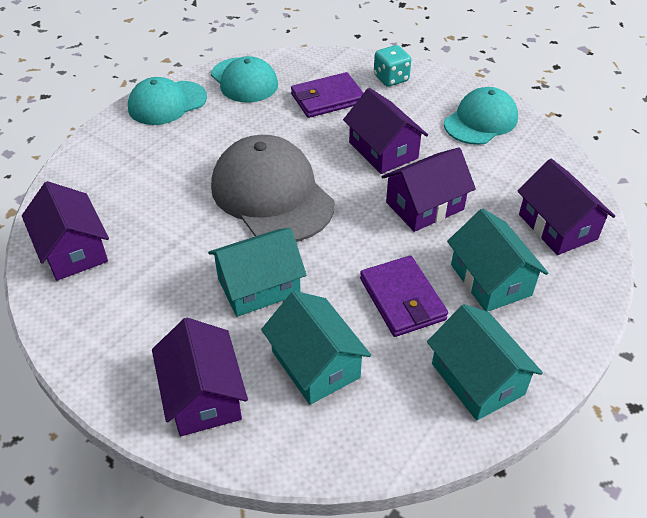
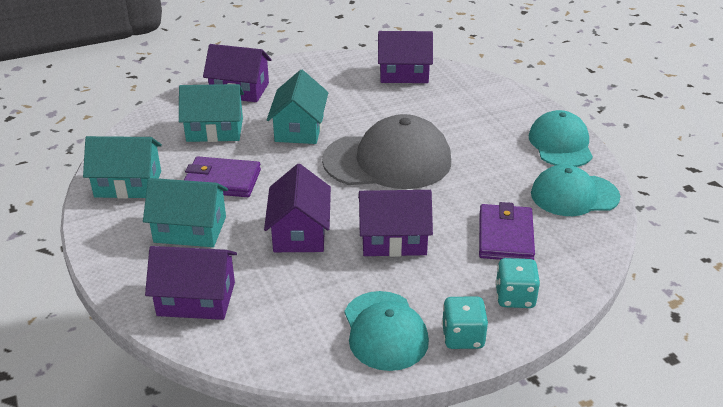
camera: 120 degrees right, 10 degrees down
none -> turquoise dice [442,296,488,349]

